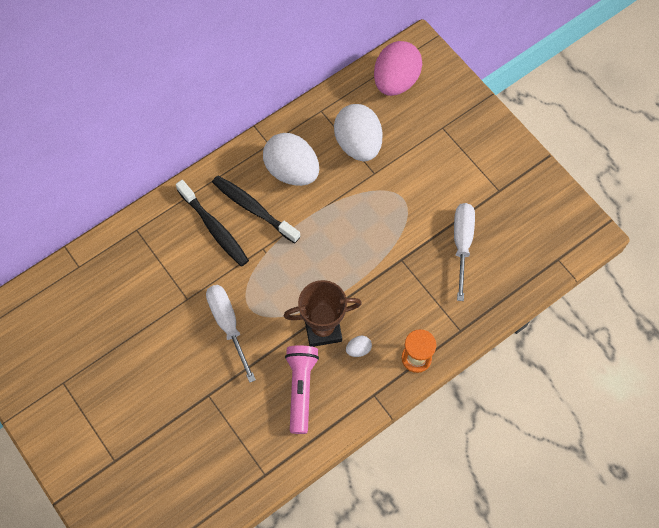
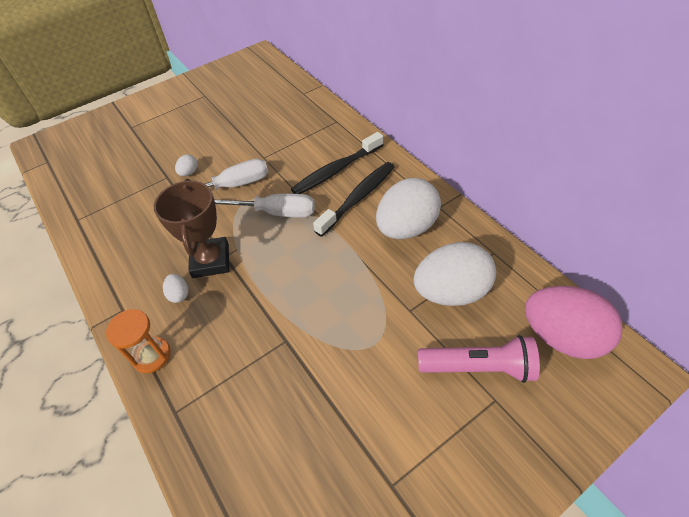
camera: 95 degrees right, 15 degrees down
pink flashlight [285,345,319,434] -> pink flashlight moved to [418,335,540,383]
white screwdriver [454,203,475,301] -> white screwdriver moved to [214,194,315,218]
none -> white egg [175,154,198,176]

